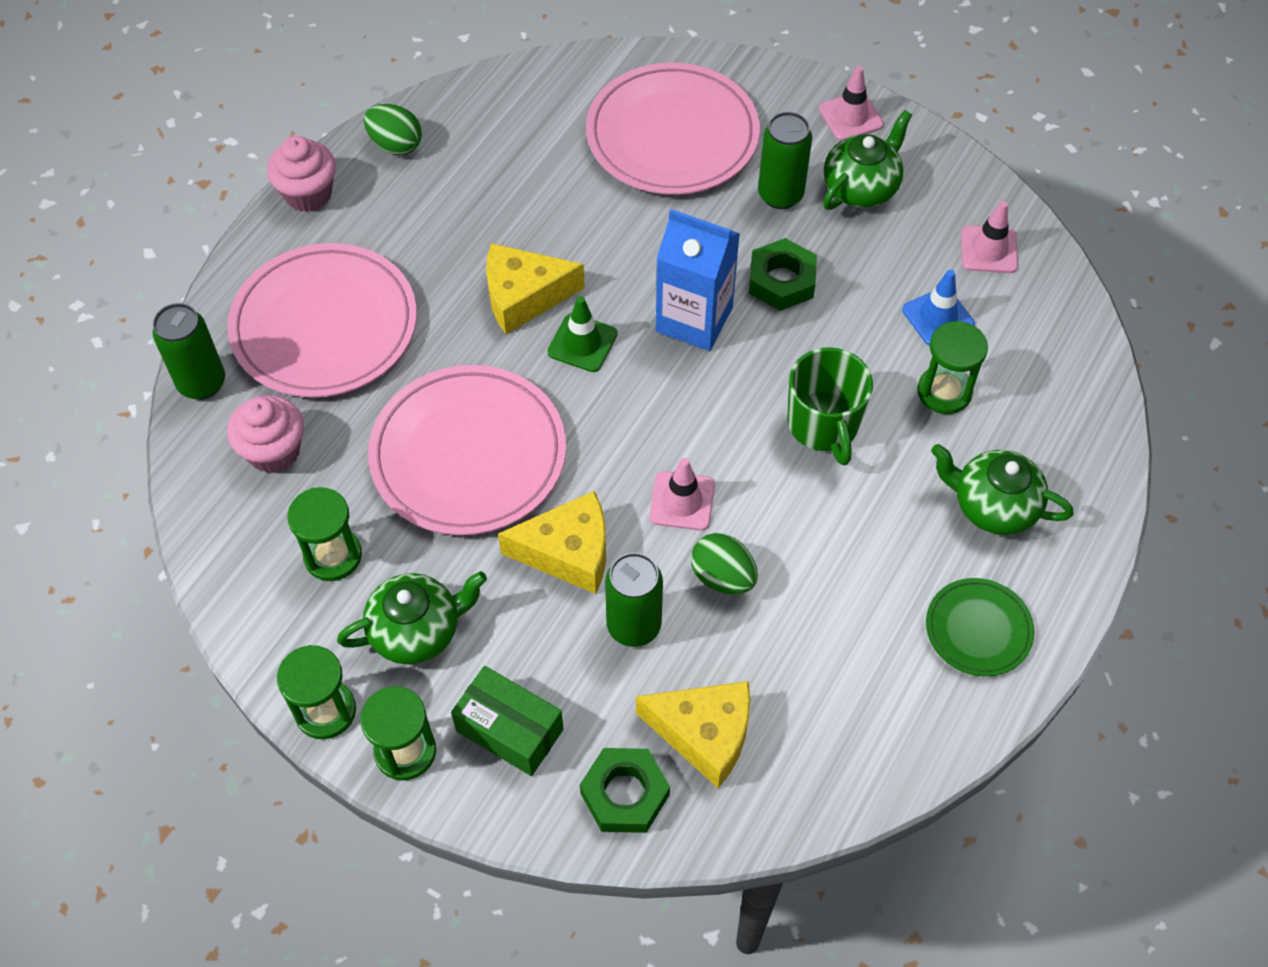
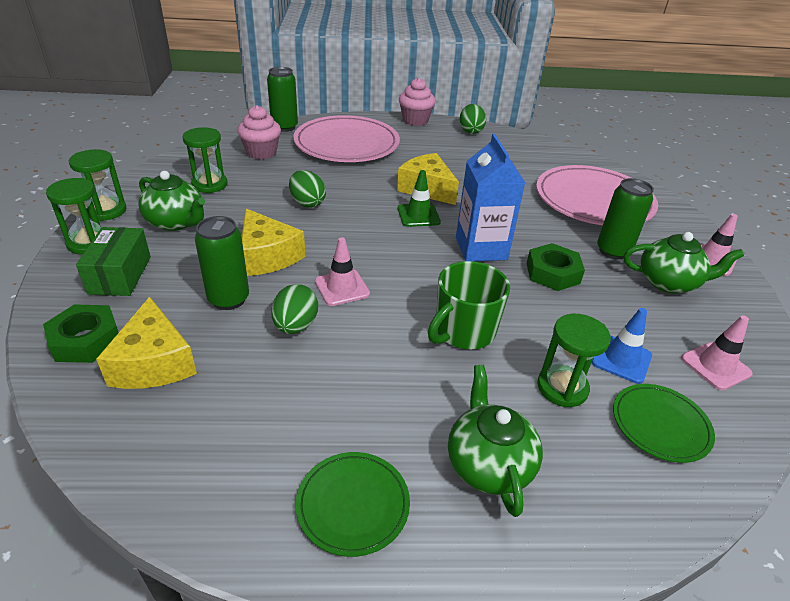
camera: 55 degrees right, 20 degrees down
pink plate [368,365,566,535] -> green egg [289,170,326,208]
none -> green plate [613,384,715,463]

